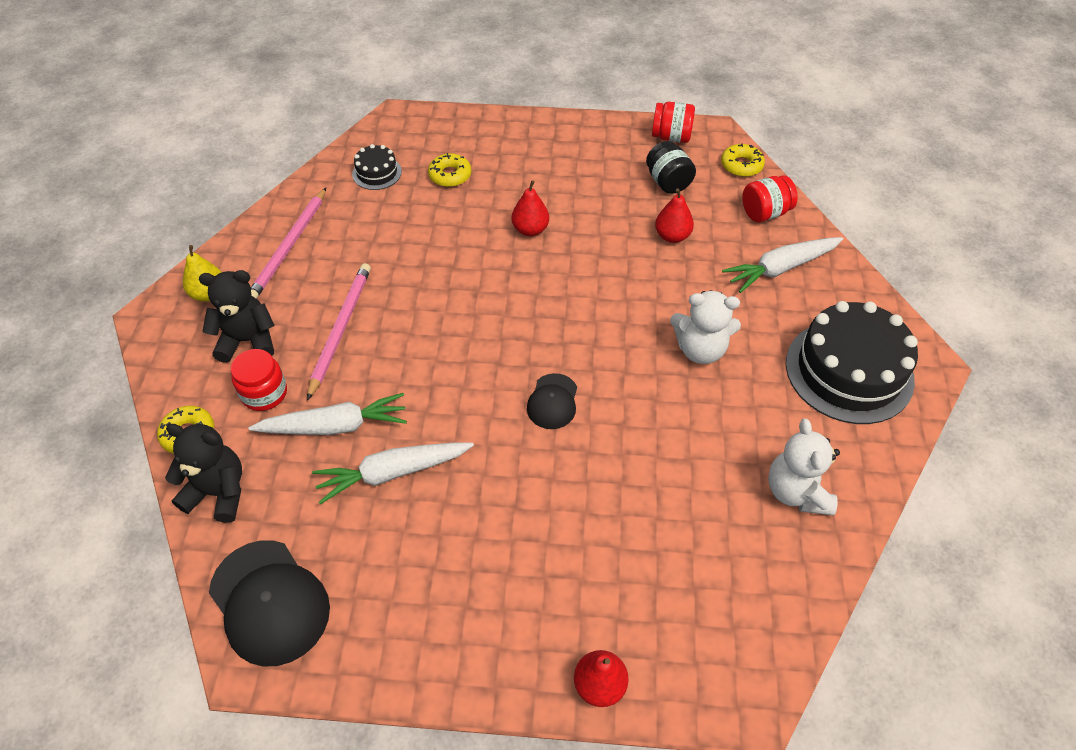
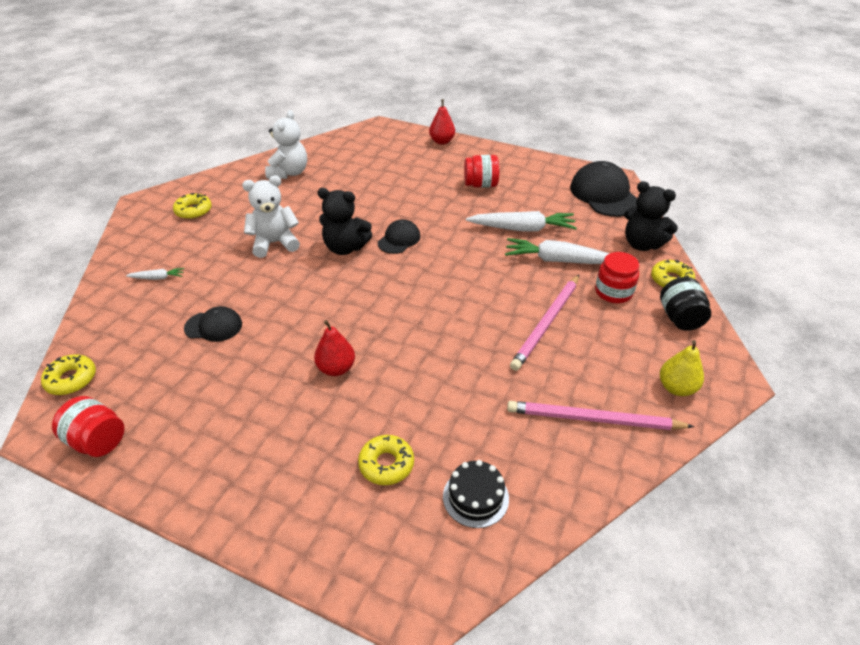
camera: 160 degrees left, 10 degrees down
black teddy bear [199,270,275,363] -> black teddy bear moved to [318,188,372,255]
pink pencil [251,188,326,299] -> pink pencil turned 120 degrees counterclockwise [507,401,694,430]
black jar [646,141,696,194] -> black jar moved to [660,277,711,331]
red pear [655,188,694,243] -> black cap [184,306,242,342]
white teddy bear [670,290,741,364] -> white teddy bear turned 45 degrees counterclockwise [242,175,300,258]
white carrot [722,237,843,293] -> white carrot [126,268,184,280], size x0.47
red jar [742,175,798,222] -> red jar moved to [464,155,499,188]
black cake [786,301,918,424] -> yellow donut [173,193,212,219]

